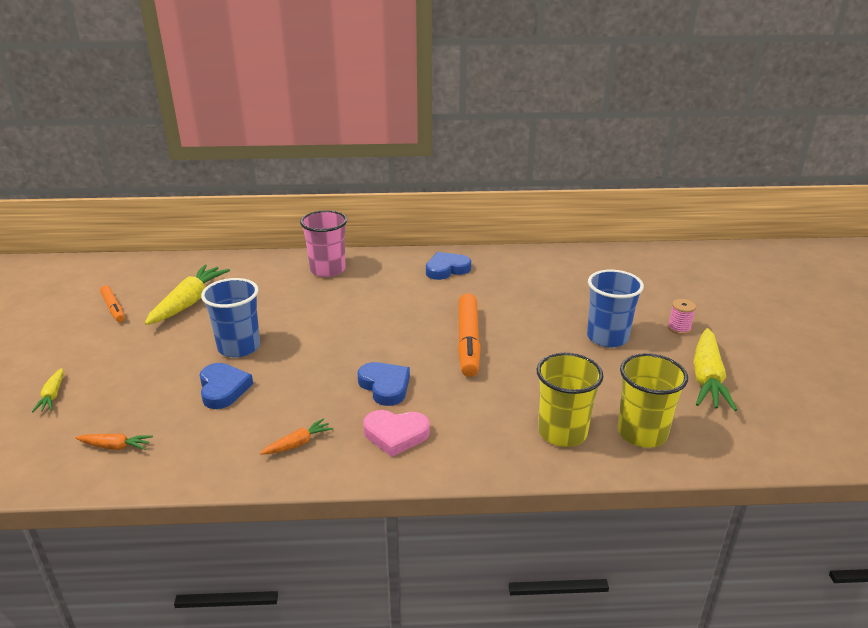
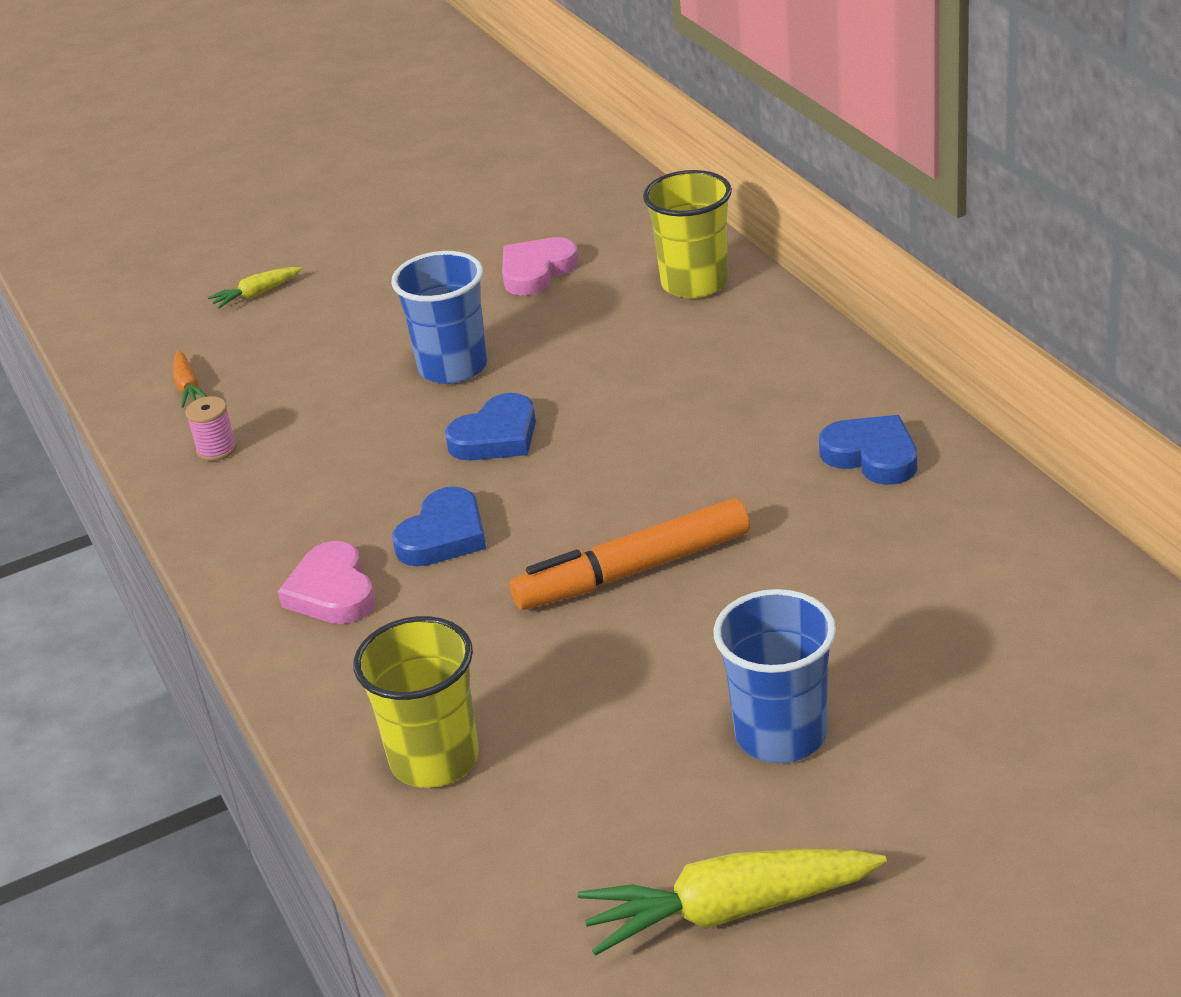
camera: 70 degrees right, 5 degrees up
orange marker [100,285,125,322] -> none
yellow carrot [145,265,230,325] -> pink heart [502,237,579,295]
blue heart [200,363,253,409] -> blue heart moved to [445,393,536,460]
orange carrot [260,418,333,455] -> none
pink cup [300,210,347,277] -> none
yellow cup [617,353,688,448] -> yellow cup moved to [643,170,732,298]
pink spool [668,299,696,335] -> pink spool moved to [185,396,237,461]

